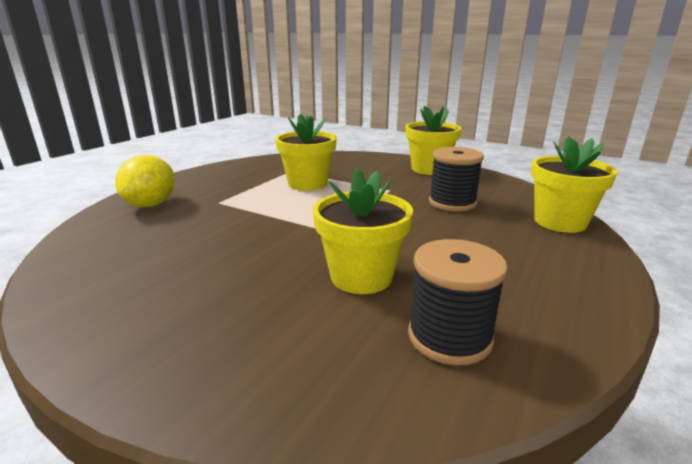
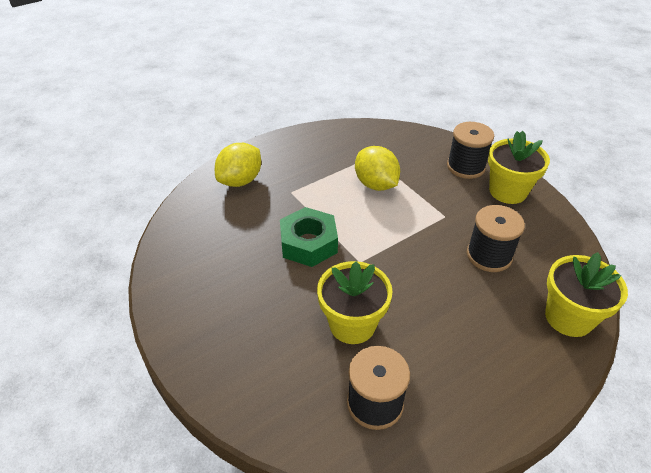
camera: 25 degrees right, 20 degrees up
yellow flower pot [275,114,337,191] -> yellow lemon [355,146,400,191]
none -> green nut [280,207,338,267]
none -> black spool [447,122,494,179]

